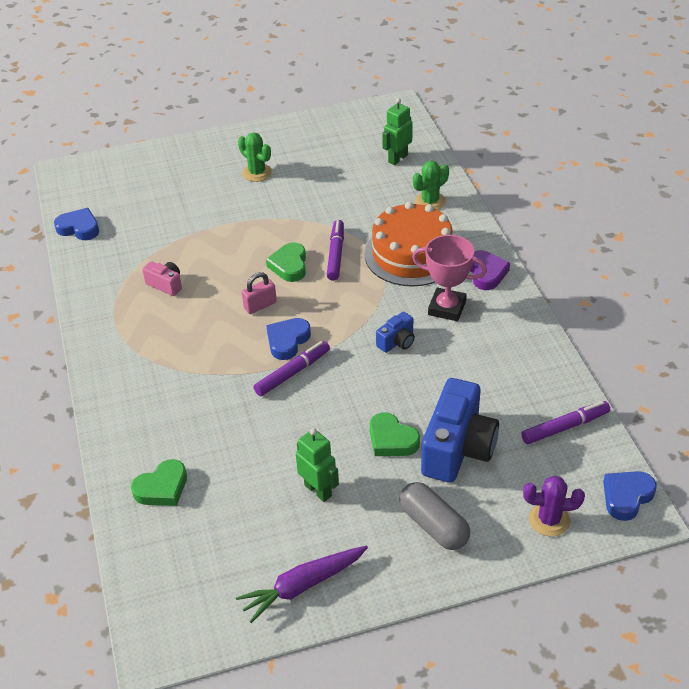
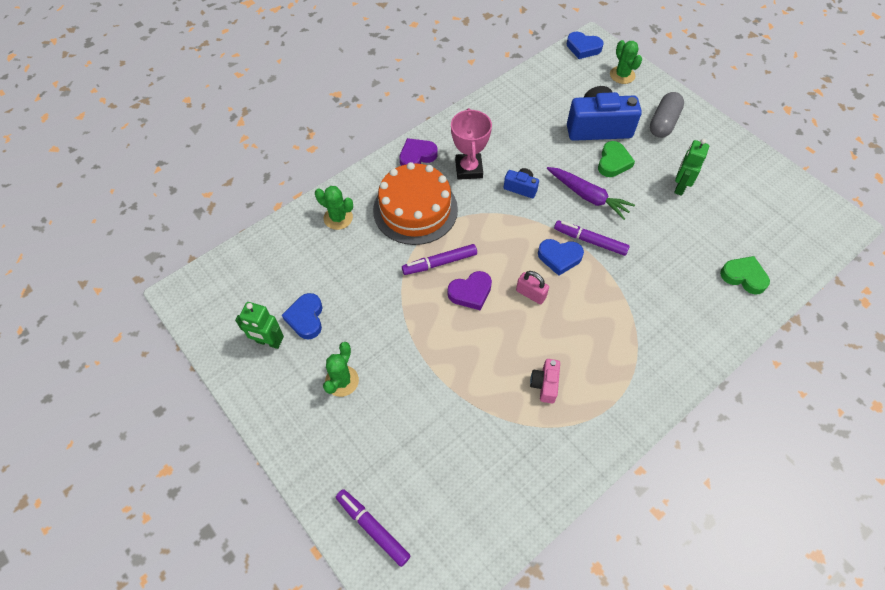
camera: 115 degrees left, 15 degrees up
blue heart [54,208,99,240] -> blue heart moved to [282,293,323,340]
purple carrot [236,546,368,623] -> purple carrot moved to [547,167,635,220]
green heart [266,242,306,282] -> purple heart [448,271,492,310]
green robot [382,98,413,165] -> green robot moved to [235,302,284,349]
purple marker [521,401,610,444] -> purple marker moved to [336,489,410,567]
purple cactus [523,476,585,537] -> green cactus [610,40,642,84]

